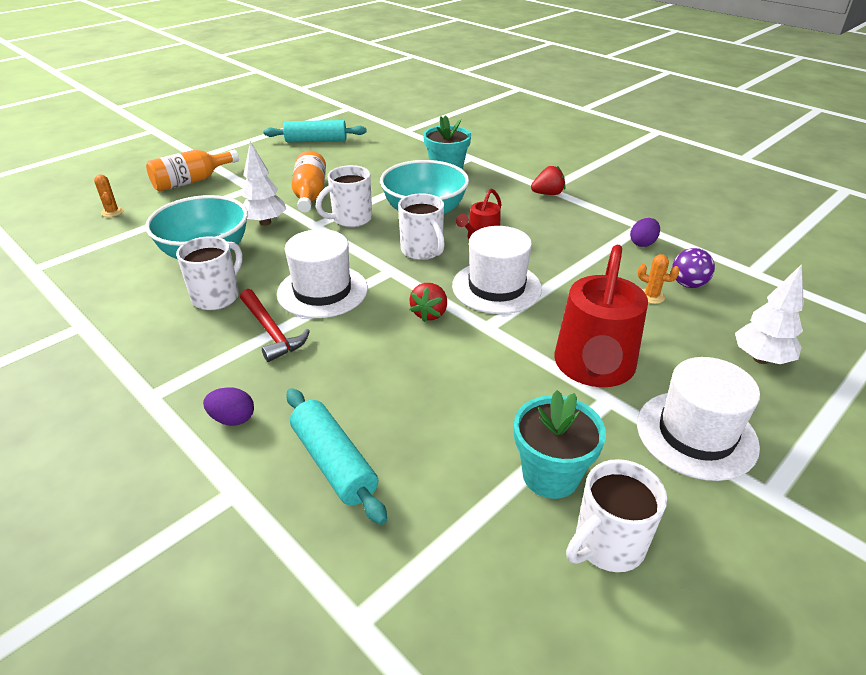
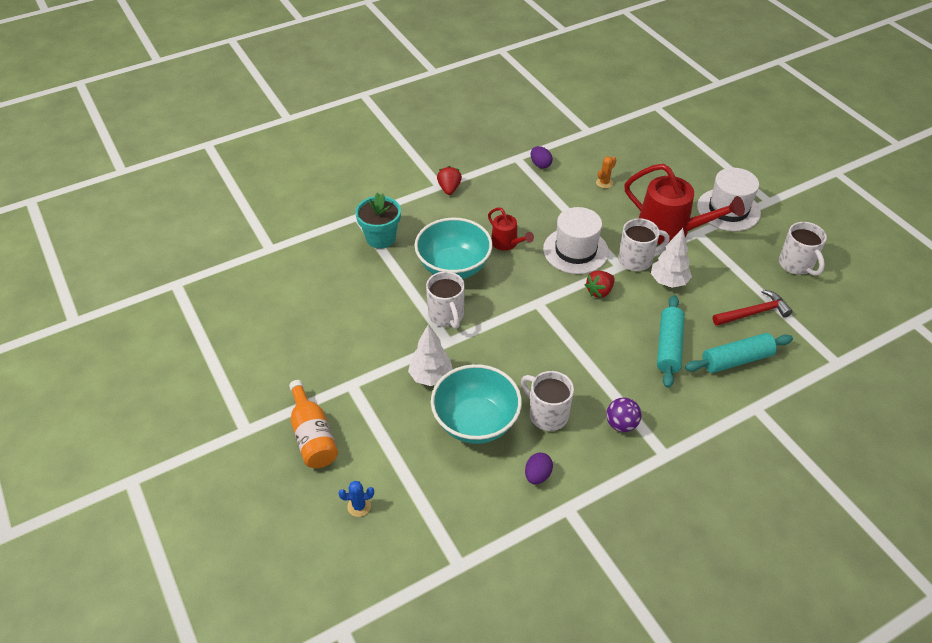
camera: 75 degrees left, 10 degrees up
orange cactus [94,175,124,217] -> blue cactus [338,481,374,517]
purple egg [203,387,254,426] -> purple egg moved to [525,453,553,484]
red hammer [240,289,310,362] -> red hammer moved to [713,290,793,326]
turquoise rolling pin [263,120,367,142] -> turquoise rolling pin moved to [657,295,685,388]
white hat [277,229,368,318] -> none
orange bottle [291,151,326,212] -> none
white mug [398,193,445,260] -> white mug moved to [619,218,670,271]
red strawberry [410,283,447,322] -> red strawberry turned 105 degrees clockwise [585,271,615,298]
turquoise flower pot [514,390,606,499] -> none
purple ball [672,248,715,288] -> purple ball moved to [606,397,641,432]
white tree [735,264,804,364] -> white tree moved to [651,228,692,288]

